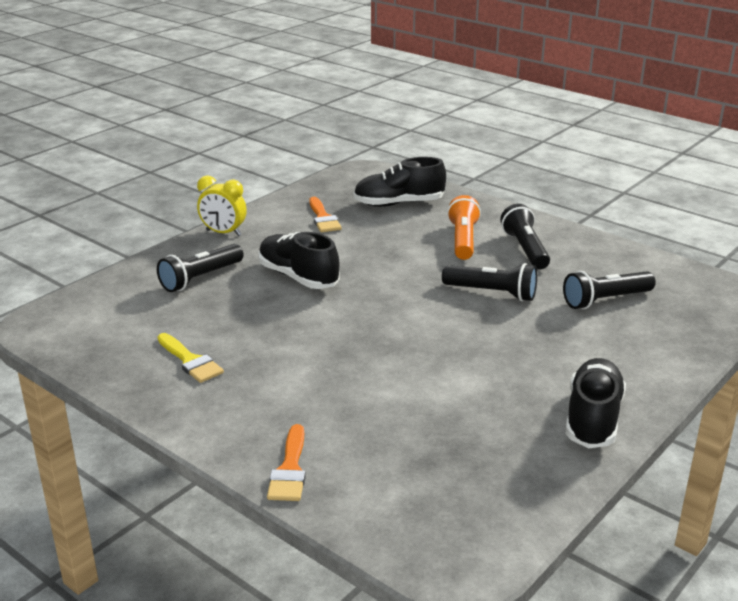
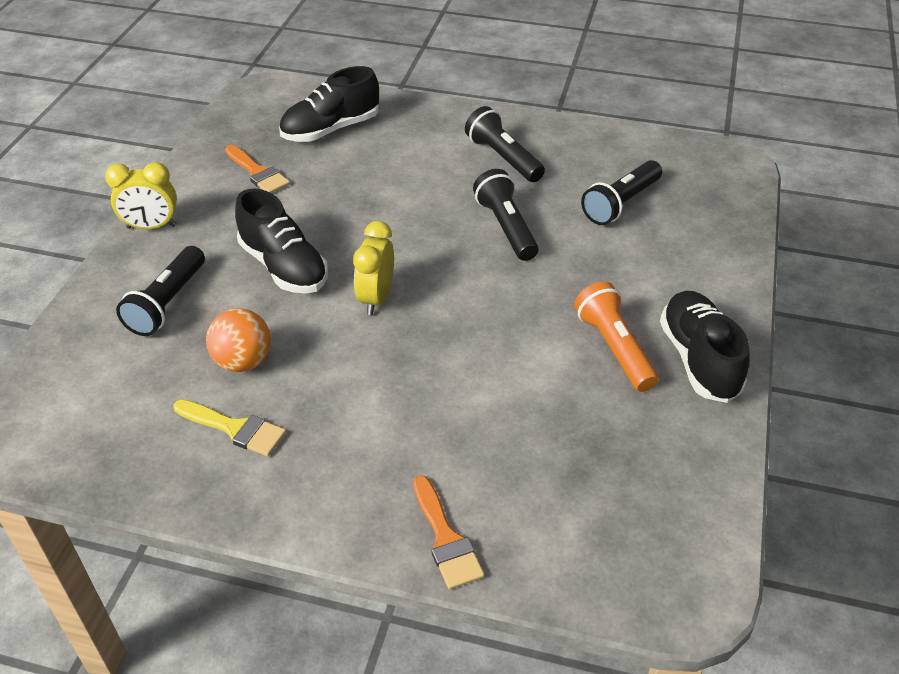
camera: 25 degrees left, 15 degrees up
black shoe [258,232,340,289] -> black shoe turned 150 degrees counterclockwise [235,189,328,294]
black flashlight [442,263,537,301] -> black flashlight turned 105 degrees counterclockwise [473,169,539,261]
orange flashlight [447,195,481,260] -> orange flashlight moved to [574,282,659,392]
none -> orange ball [206,308,271,372]
none -> yellow clock [353,221,394,315]

